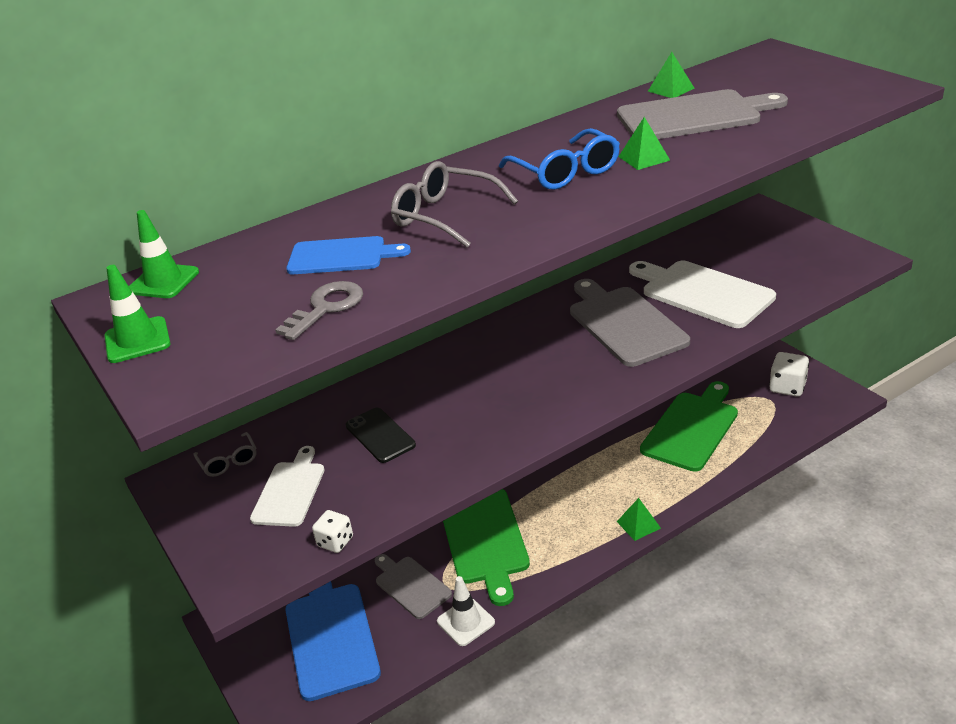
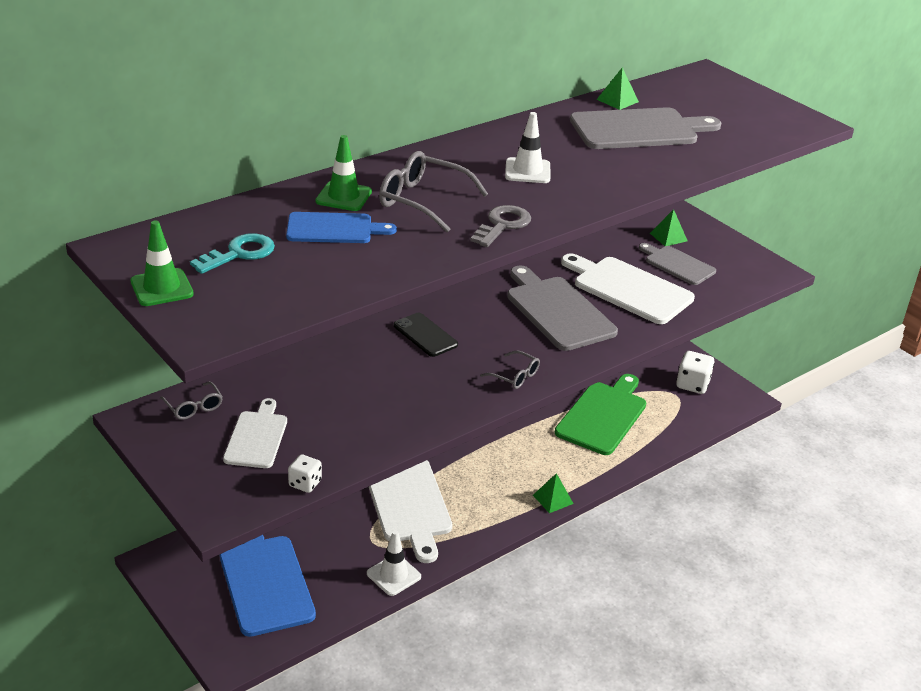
camera: 10 degrees left, 0 degrees up
green traffic cone [129,210,199,298] -> green traffic cone moved to [315,135,372,211]
grey key [275,281,363,340] -> grey key moved to [470,205,531,247]
black phone [346,408,416,463] -> black phone moved to [394,313,458,357]
grey cutting board [375,554,452,619] -> grey cutting board moved to [639,243,716,285]
green cutting board [443,489,530,606] -> white cutting board [369,460,452,563]
blue glasses [499,128,620,190] -> white traffic cone [505,112,550,183]
green pyramid [618,117,670,170] -> green pyramid moved to [650,209,688,246]
none -> turquoise key [190,233,275,274]
none -> grey glasses [480,351,540,389]

